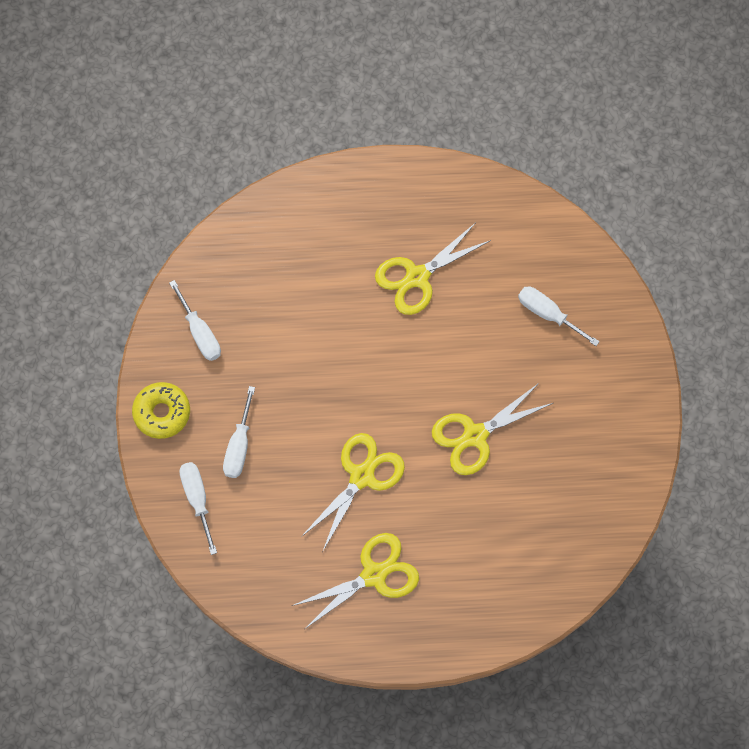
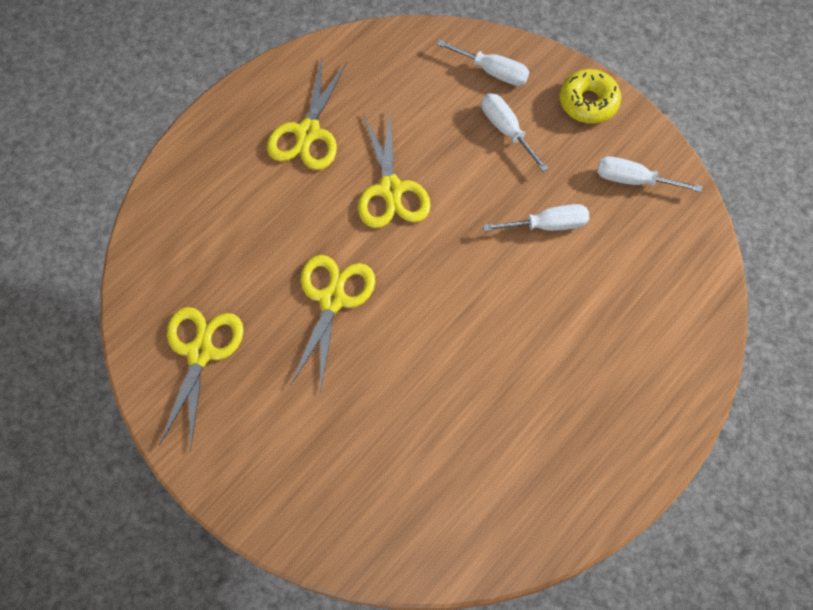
camera: 135 degrees right, 5 degrees down
yellow scissors [375,223,491,315] -> yellow scissors moved to [159,307,244,451]
white screwdriver [518,286,600,346] -> white screwdriver moved to [483,204,589,232]

